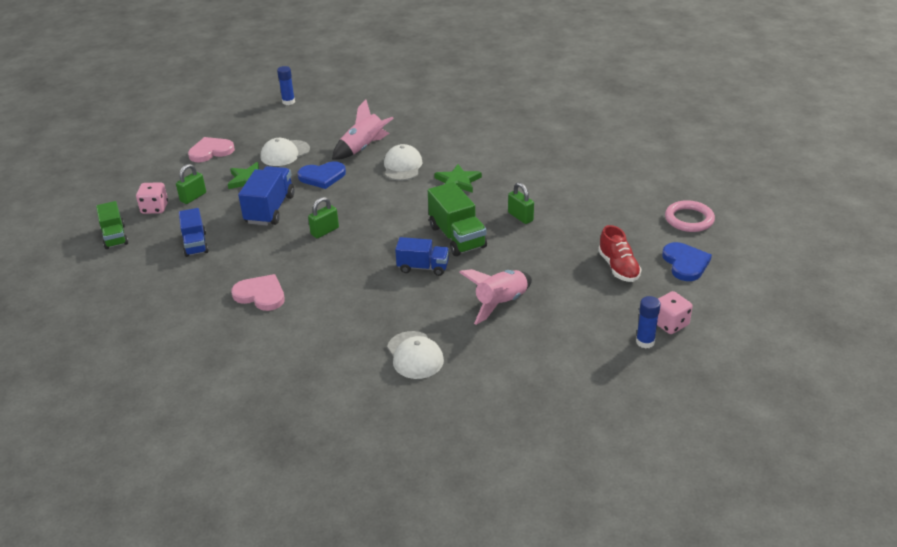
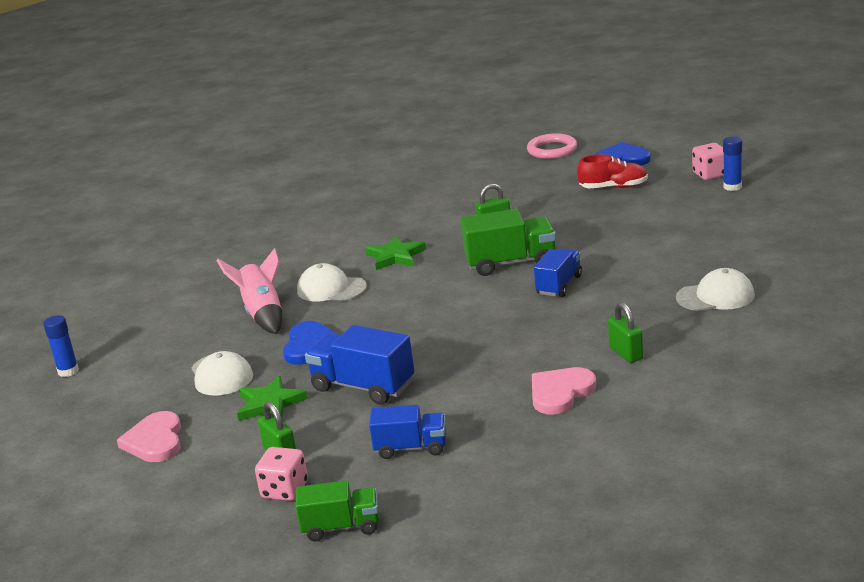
camera: 70 degrees left, 10 degrees down
green padlock [308,197,339,238] -> green padlock moved to [608,302,643,363]
pink rocket [459,269,532,325] -> none

